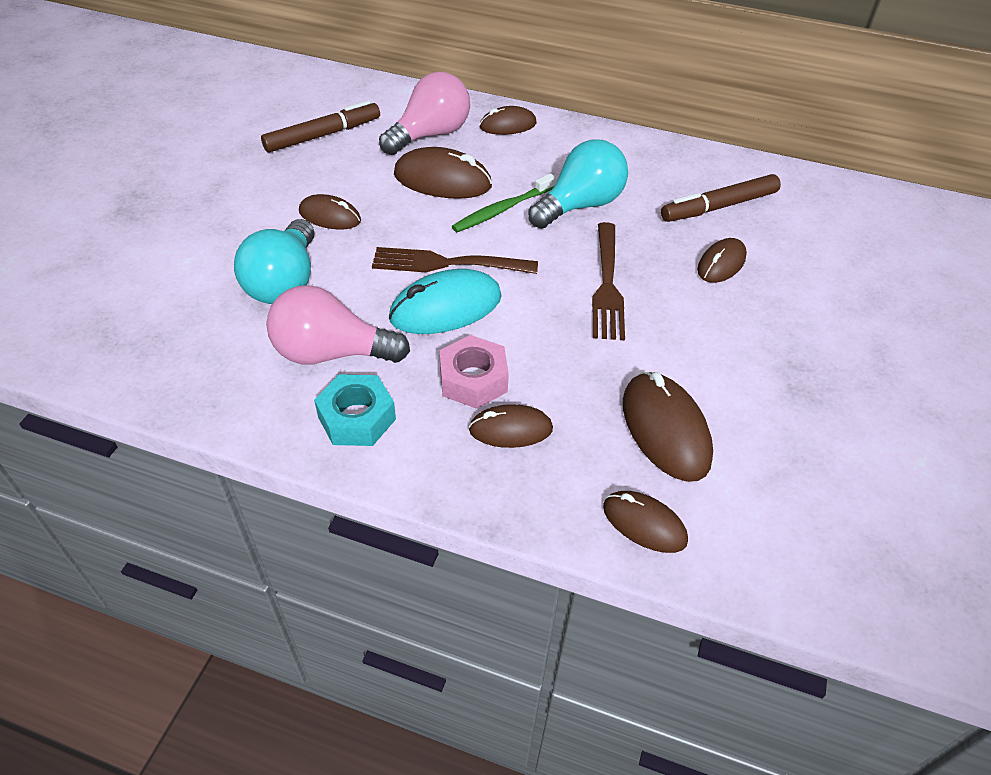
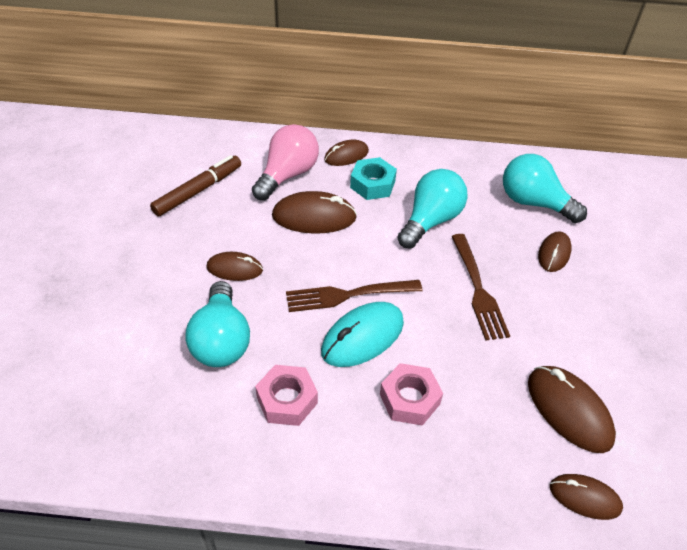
camera: 15 degrees left, 0 degrees up
pink light bulb [266,285,410,365] -> pink nut [255,365,318,426]
turquoise nut [314,374,396,446] -> turquoise nut moved to [350,157,397,200]
green toothbrush [452,174,556,232] -> none
brown mouse [469,404,553,448] -> none
brown marker [661,174,781,222] -> turquoise light bulb [503,154,587,223]

